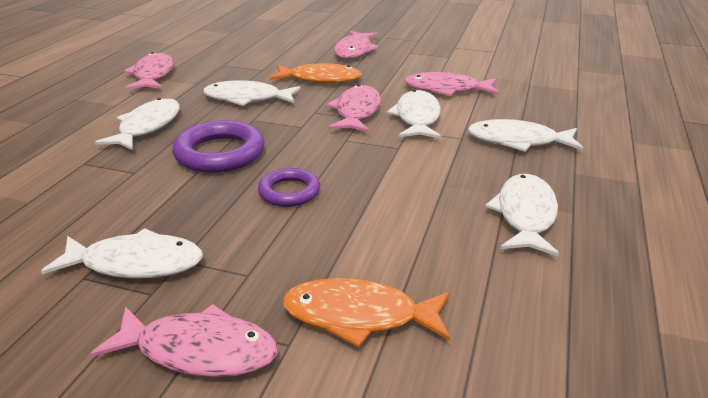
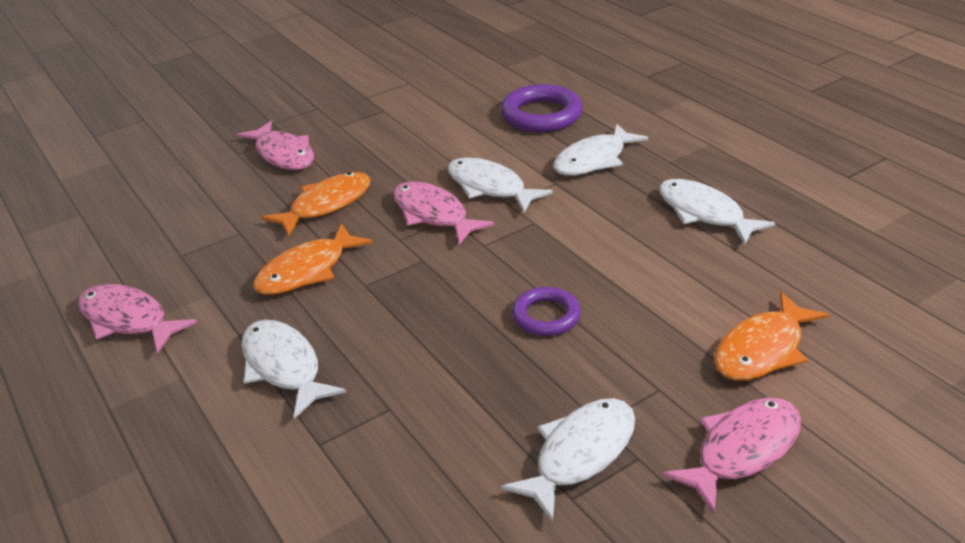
camera: 50 degrees left, 5 degrees up
purple ring [172,120,265,173] -> purple ring moved to [501,84,583,133]
white fish [203,80,301,106] -> orange fish [253,224,373,295]
pink fish [404,72,499,96] -> none

